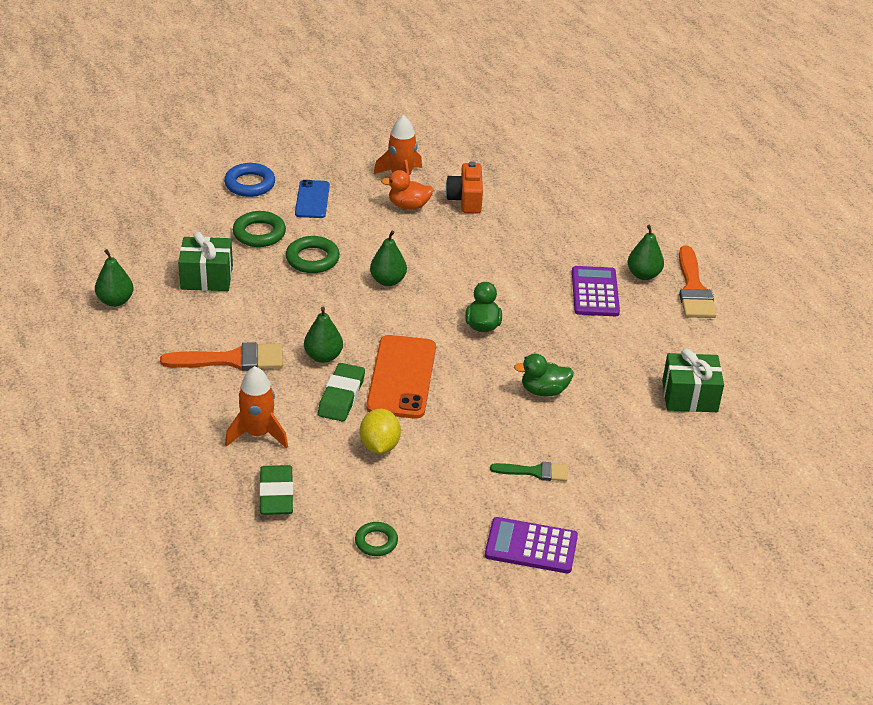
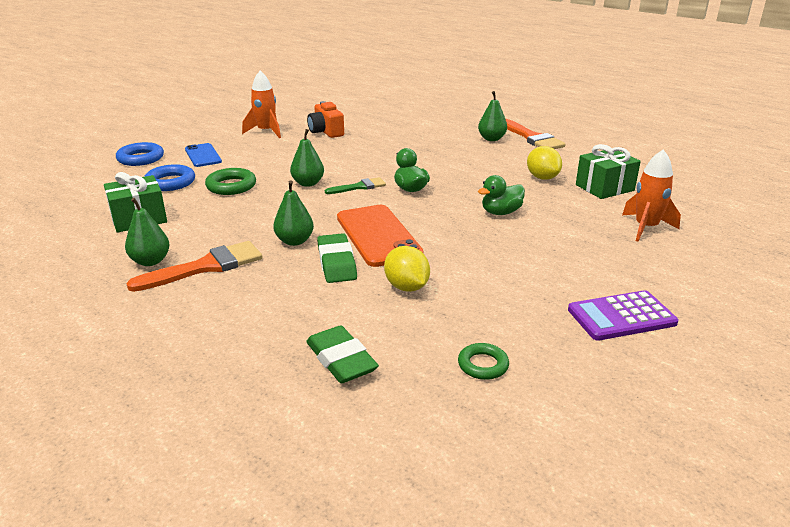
camera: 25 degrees left, 10 degrees down
green pear [95,249,134,307] -> green pear moved to [125,198,170,266]
orange rocket [225,366,288,449] -> orange rocket moved to [622,149,681,242]
green ring [233,211,286,247] -> blue ring [144,164,195,191]
orange duck [381,170,433,210] -> none
green brush [490,462,567,481] -> green brush moved to [325,177,386,194]
purple calculator [572,266,620,316] -> none
none -> yellow lemon [527,146,562,180]

